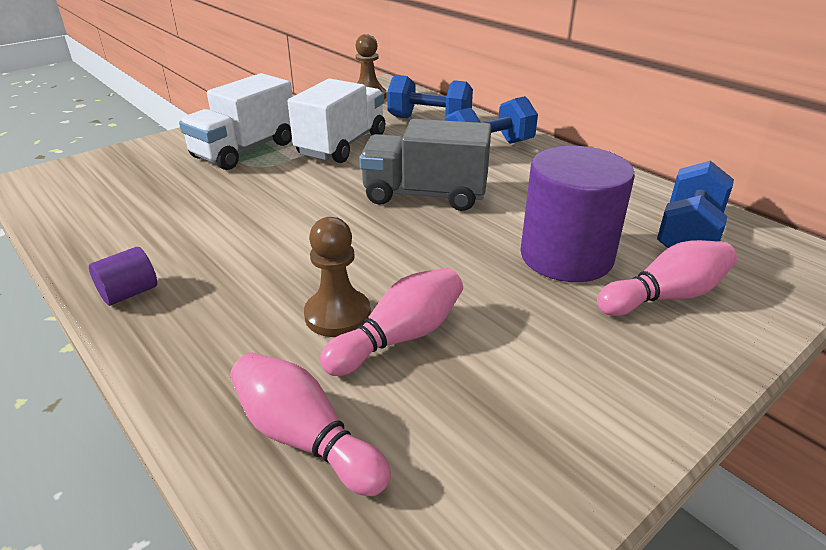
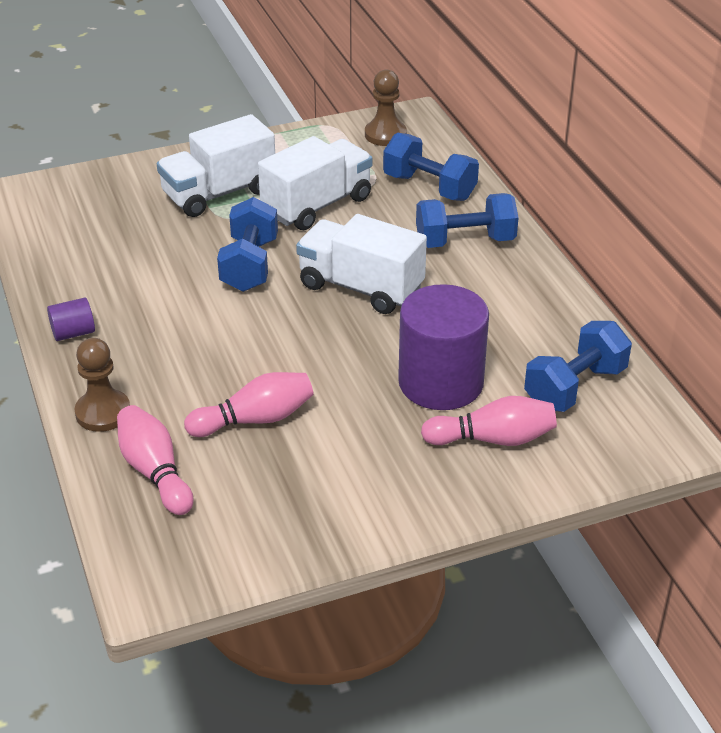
camera: 20 degrees right, 5 degrees up
brown pawn [304,217,371,337] -> brown pawn moved to [75,338,130,432]
grey truck [359,119,491,211] -> white truck [296,214,427,314]
none -> blue dumbbell [217,197,278,292]

